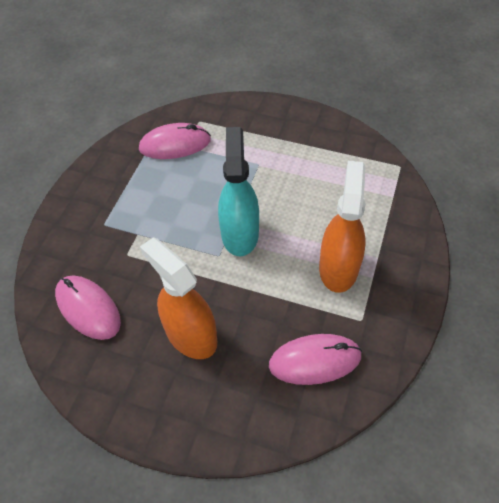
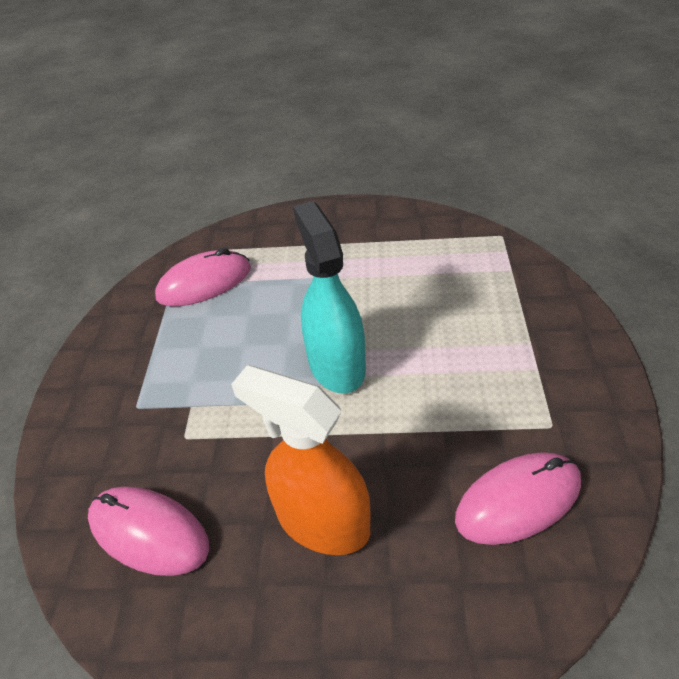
camera: 15 degrees left, 10 degrees down
orange spray bottle [319,161,366,293] -> none

